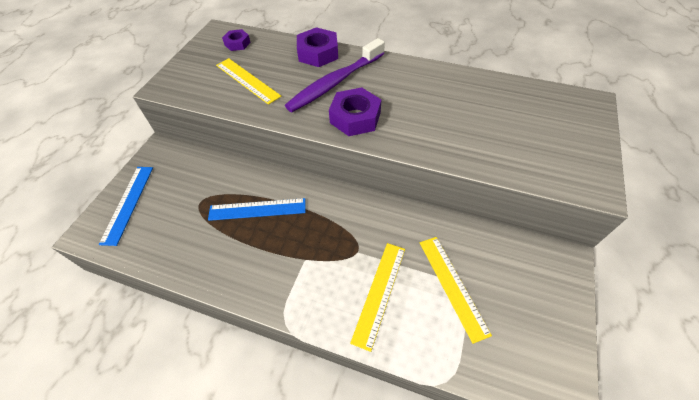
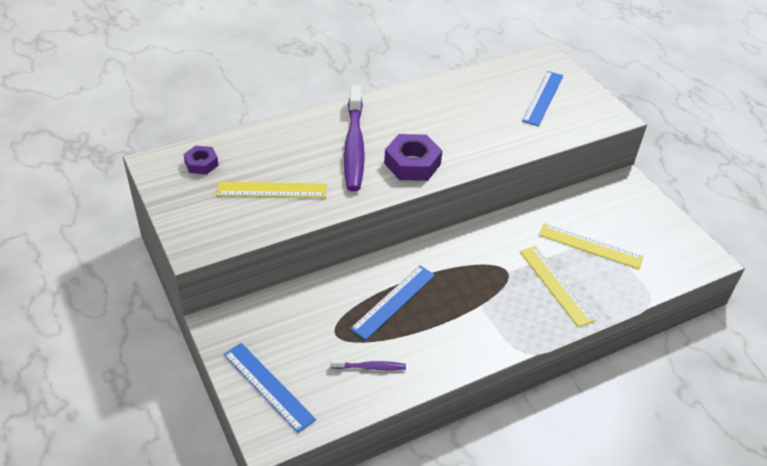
camera: 50 degrees left, 10 degrees down
purple nut [297,27,338,67] -> none
none -> purple toothbrush [330,358,406,370]
none -> blue ruler [522,71,563,126]

